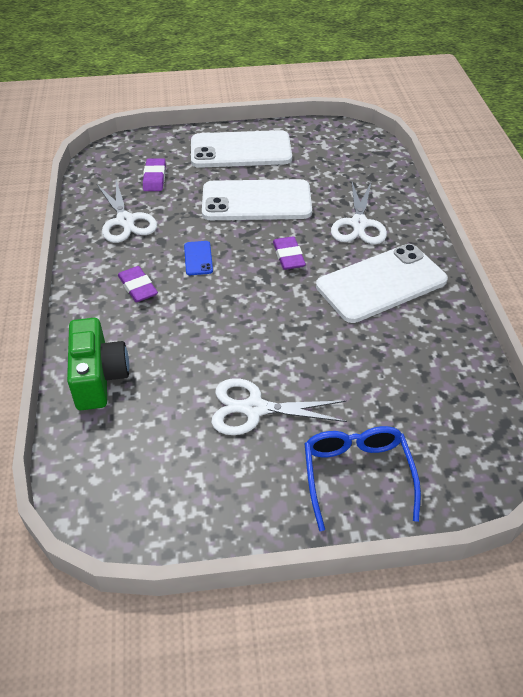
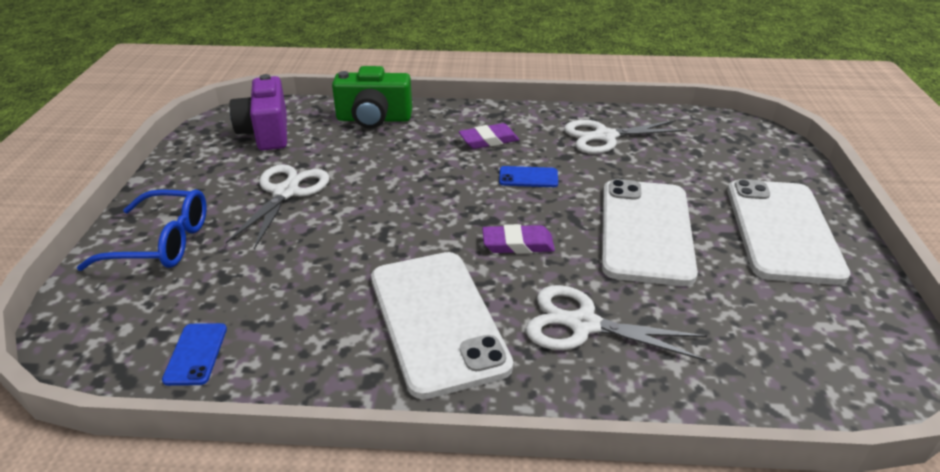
camera: 100 degrees right, 10 degrees down
purple eraser [143,158,166,191] -> none
none -> blue phone [162,323,227,386]
none -> purple camera [229,74,287,150]

